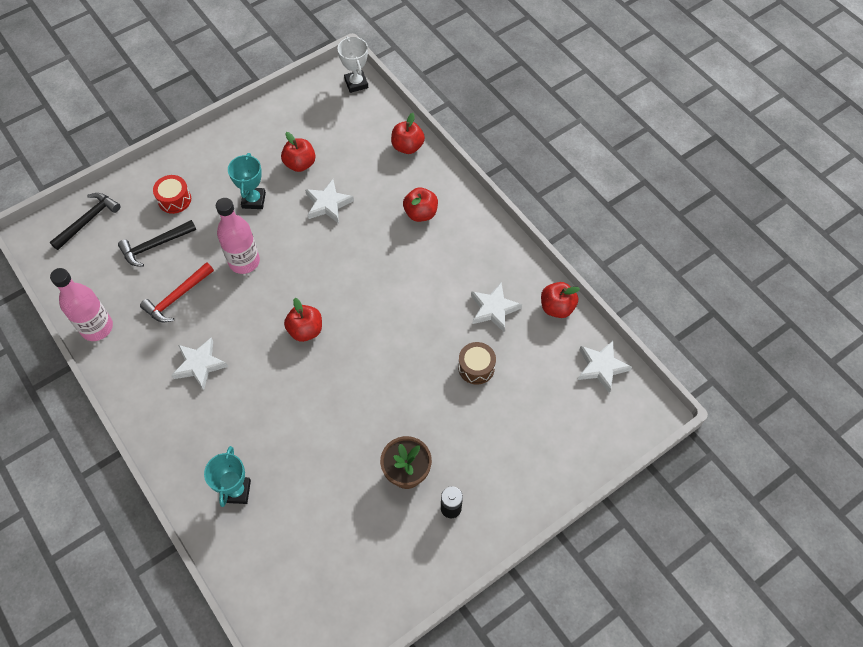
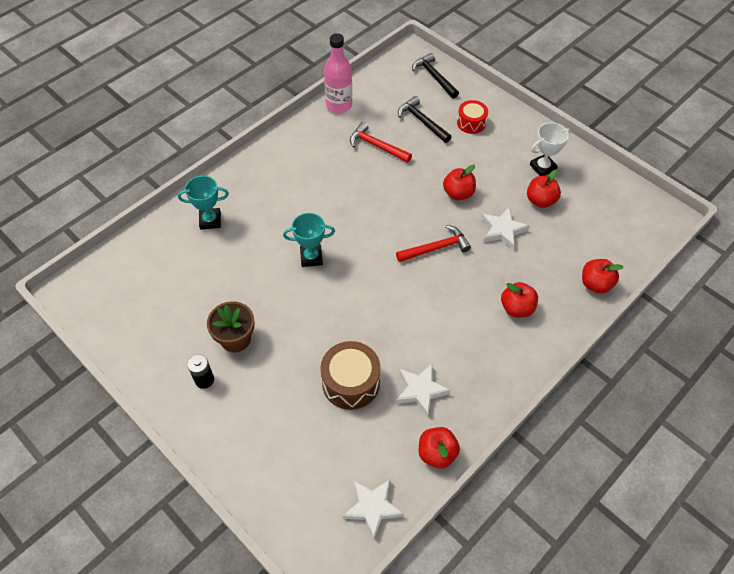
camera: 80 degrees right, 5 degrees down
black hammer [50,193,120,250] -> black hammer turned 150 degrees counterclockwise [412,53,459,98]
white star [171,338,228,390] -> none
pink bottle [216,198,260,274] -> none
turquoise trophy [228,153,266,209] -> turquoise trophy moved to [283,213,335,267]
red apple [284,298,322,342] -> red apple moved to [443,165,476,200]
white trophy [338,36,368,93] -> white trophy moved to [530,122,571,176]
brown drum [458,342,496,385] -> brown drum [320,341,381,410], size x1.57
none -> red hammer [396,225,471,262]

